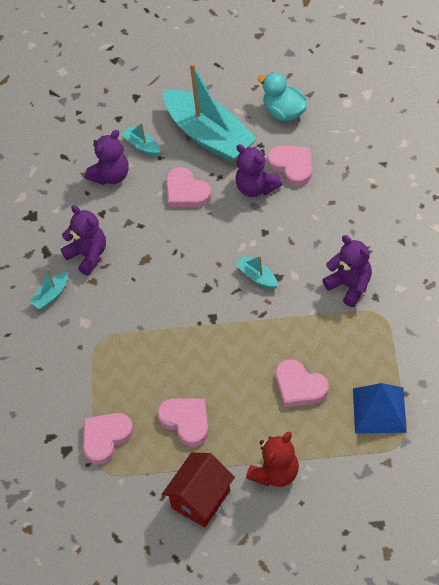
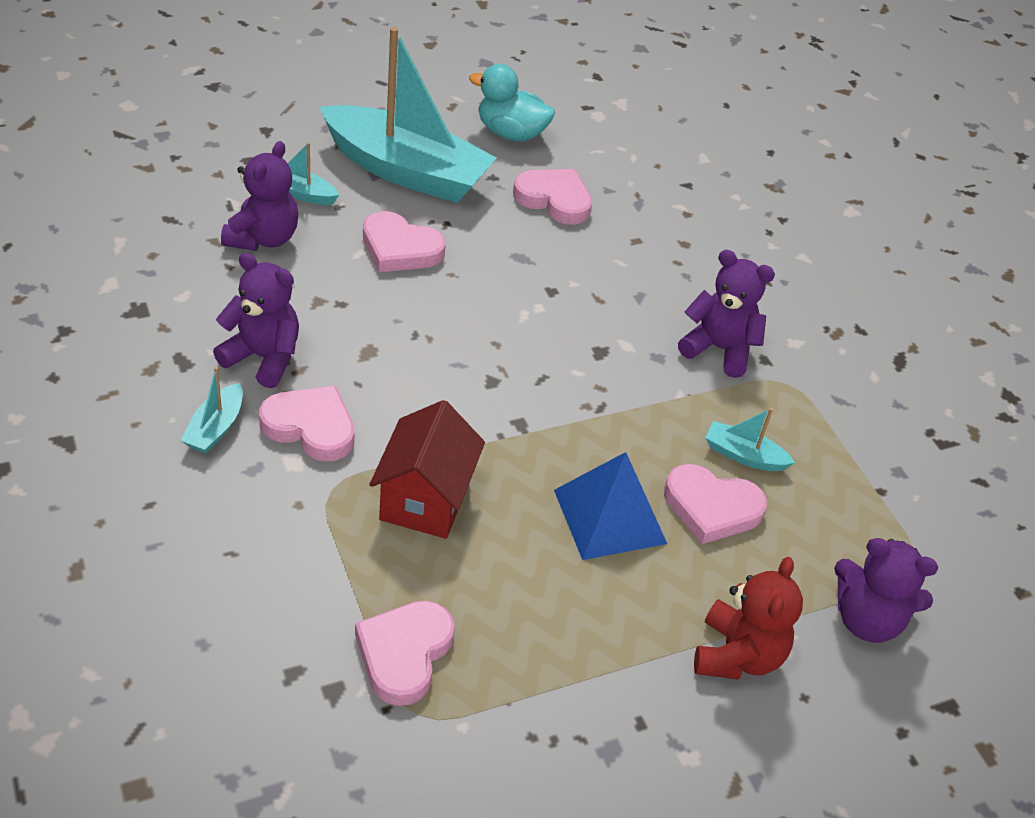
camera: 30 degrees left, 10 degrees down
pink heart [157,398,208,447] -> pink heart moved to [259,386,354,462]
red house [162,453,235,527] -> red house moved to [369,400,485,539]
purple teddy bear [235,144,282,197] -> purple teddy bear moved to [834,538,938,643]
turquoise boat [235,255,278,289] -> turquoise boat moved to [705,408,795,471]
blue pyramid [353,383,407,434] -> blue pyramid moved to [554,452,667,560]

